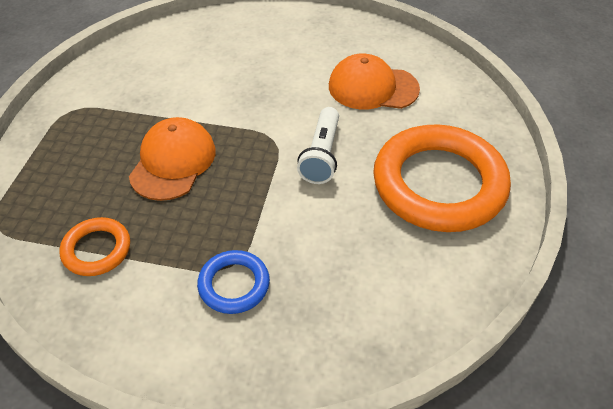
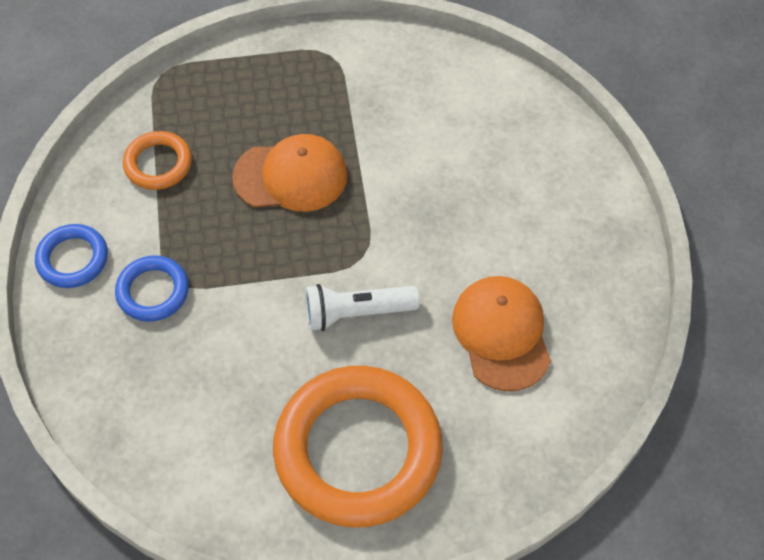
camera: 70 degrees right, 10 degrees up
none -> blue ring [35,224,108,288]

